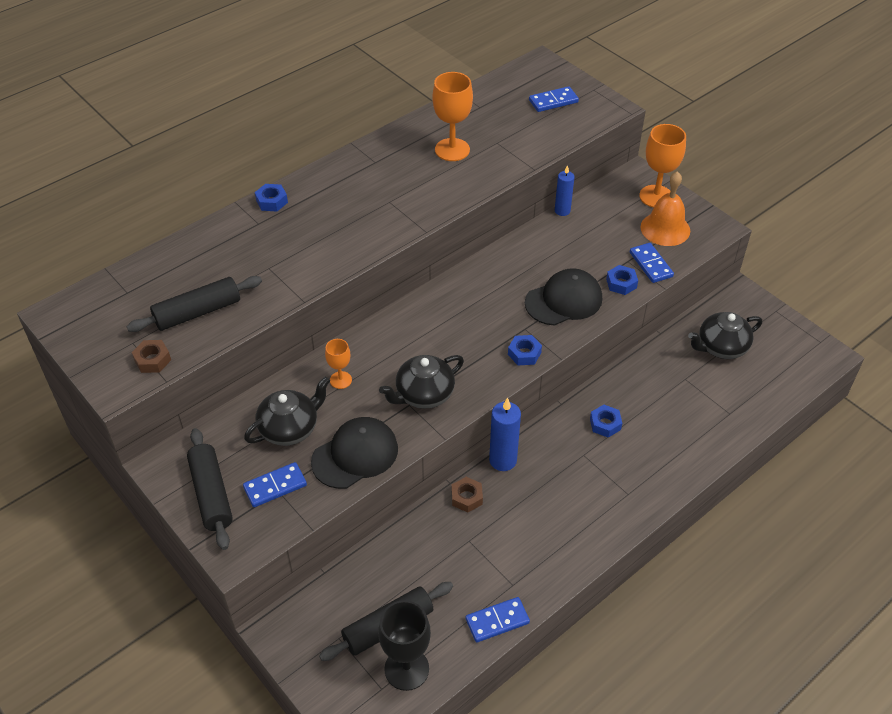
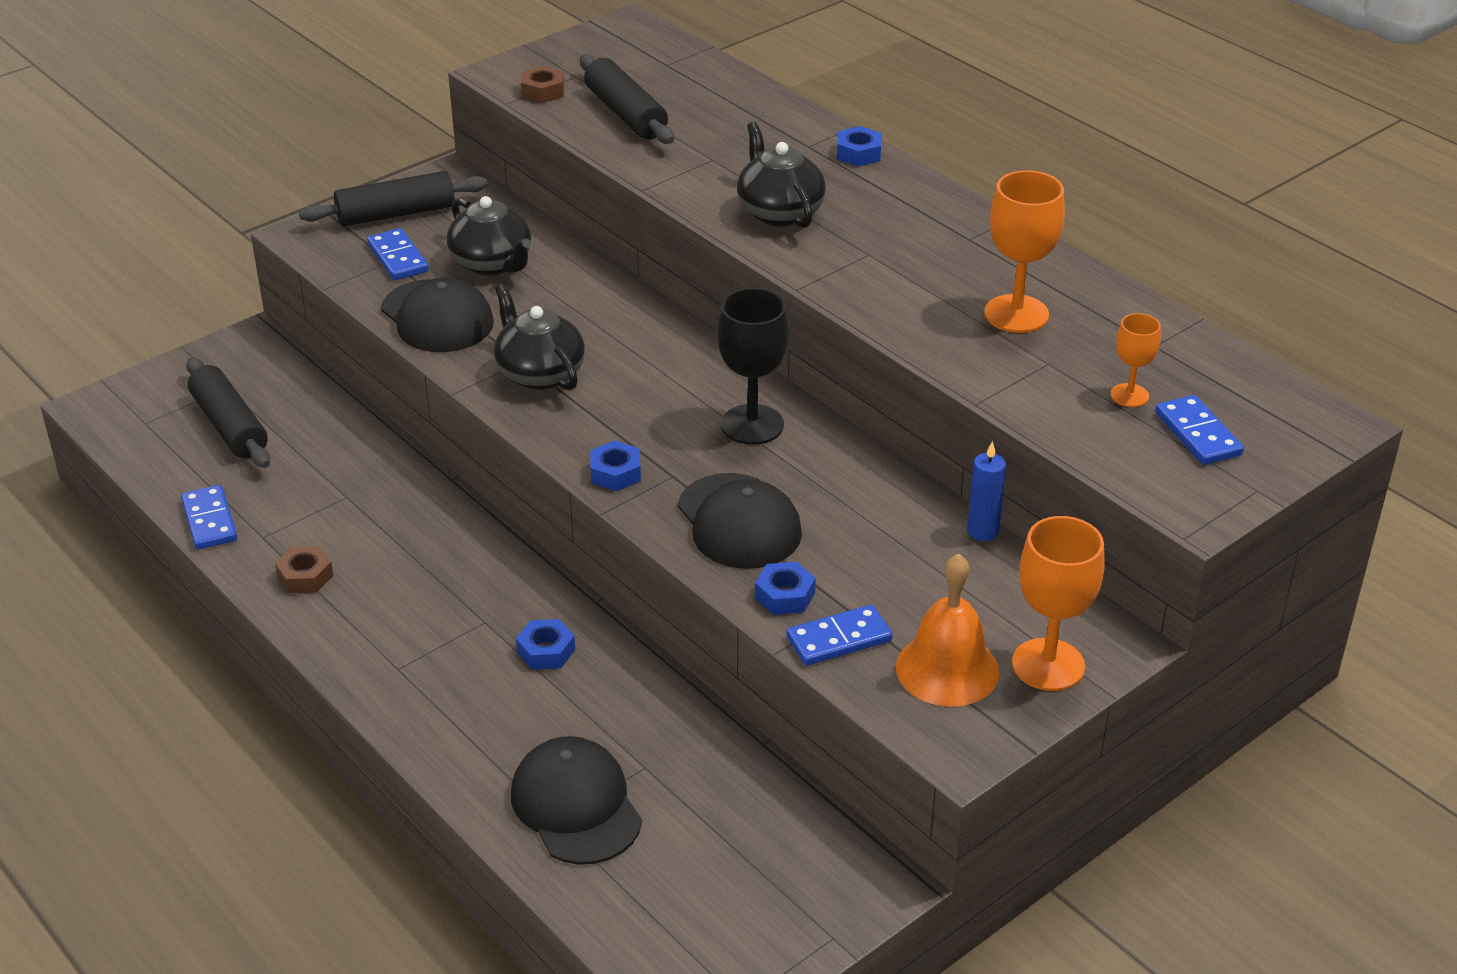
camera: 90 degrees right, 10 degrees down
orange goblet [325,339,352,389] -> orange goblet moved to [1111,313,1161,407]
black goblet [378,600,431,691] -> black goblet moved to [717,288,789,445]
brown nut [451,477,483,512] -> brown nut moved to [275,546,334,593]
blue candle [489,397,521,471] -> none
black teapot [688,312,762,359] -> black teapot moved to [737,122,826,228]
none -> black cap [511,736,642,865]

